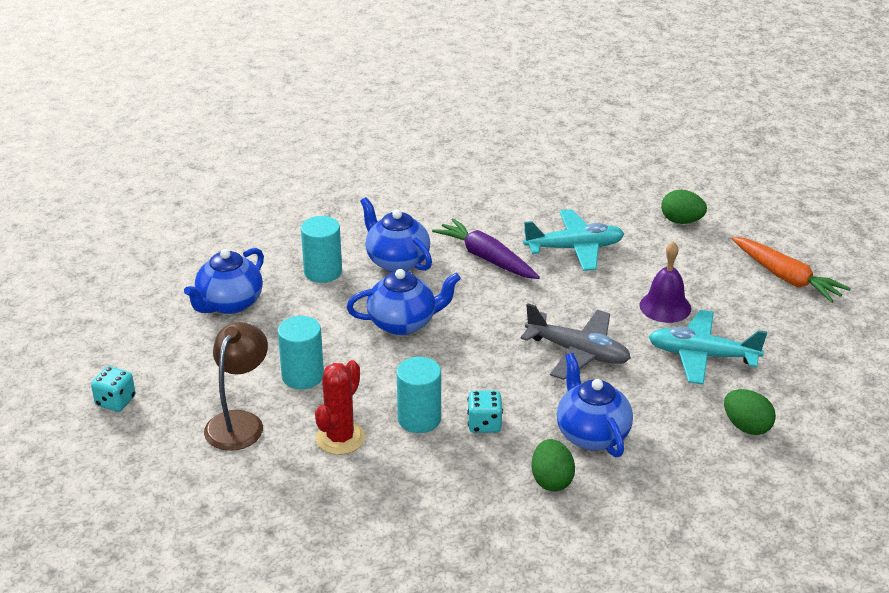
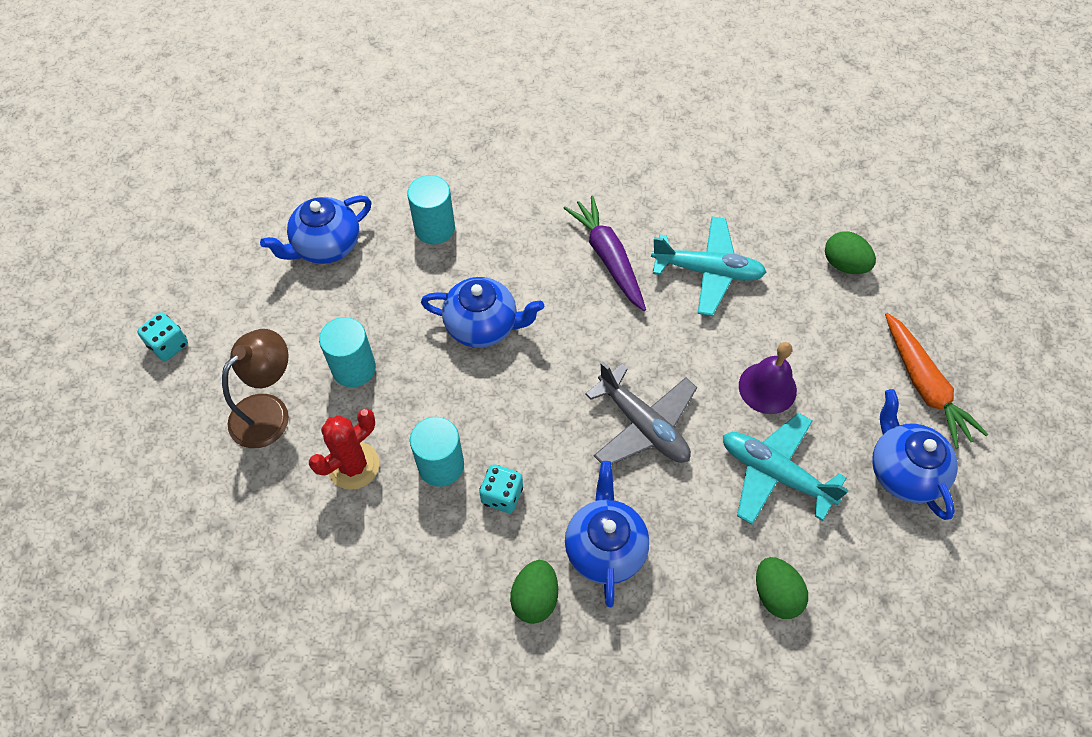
camera: 20 degrees right, 25 degrees up
blue teapot [360,197,432,272] -> blue teapot moved to [872,389,958,520]

